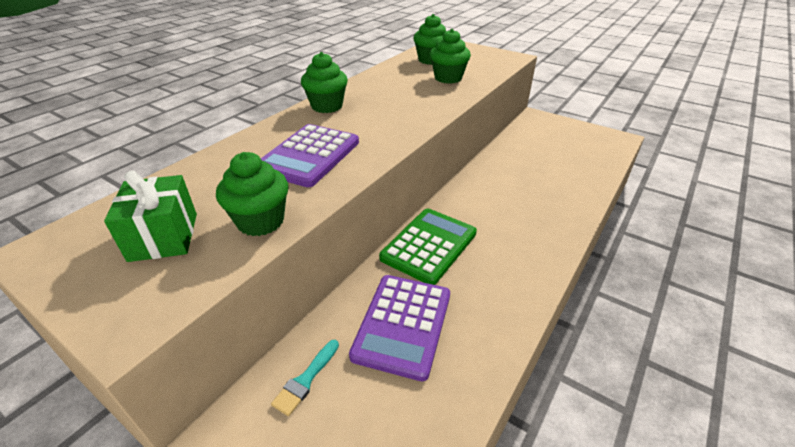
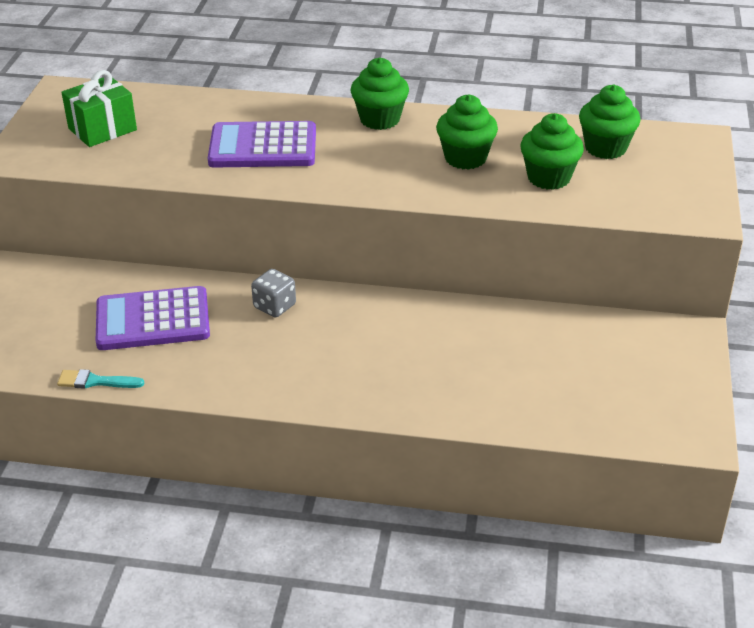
camera: 65 degrees right, 0 degrees up
green cupcake [216,152,288,236] -> green cupcake moved to [436,94,498,170]
turquoise brush [271,340,339,416] -> turquoise brush moved to [57,369,144,388]
green calculator [379,209,477,285] -> grey dice [251,269,296,317]

